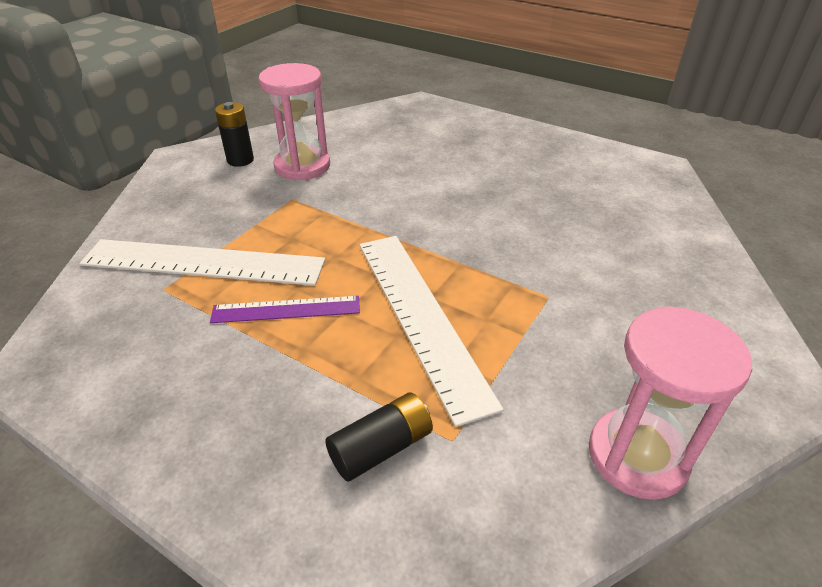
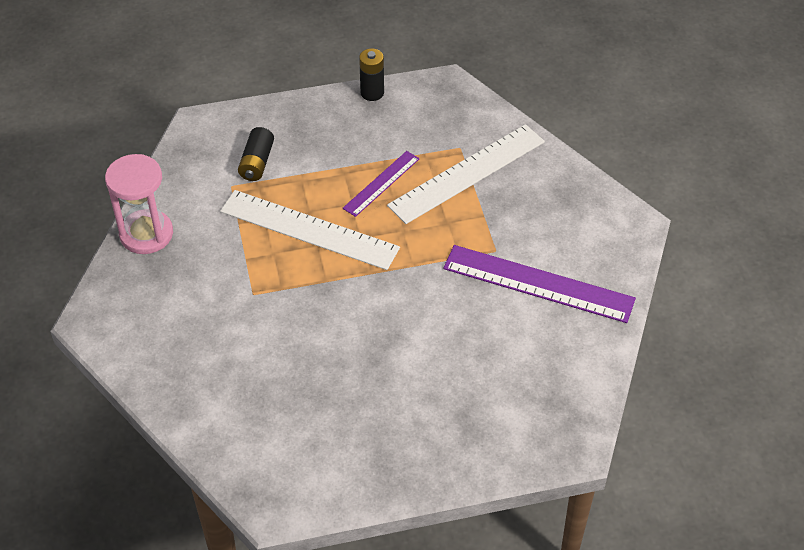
camera: 135 degrees right, 10 degrees up
black battery [215,102,254,167] -> black battery moved to [359,49,384,101]
pink hourglass [258,63,330,180] -> purple ruler [443,245,636,323]

